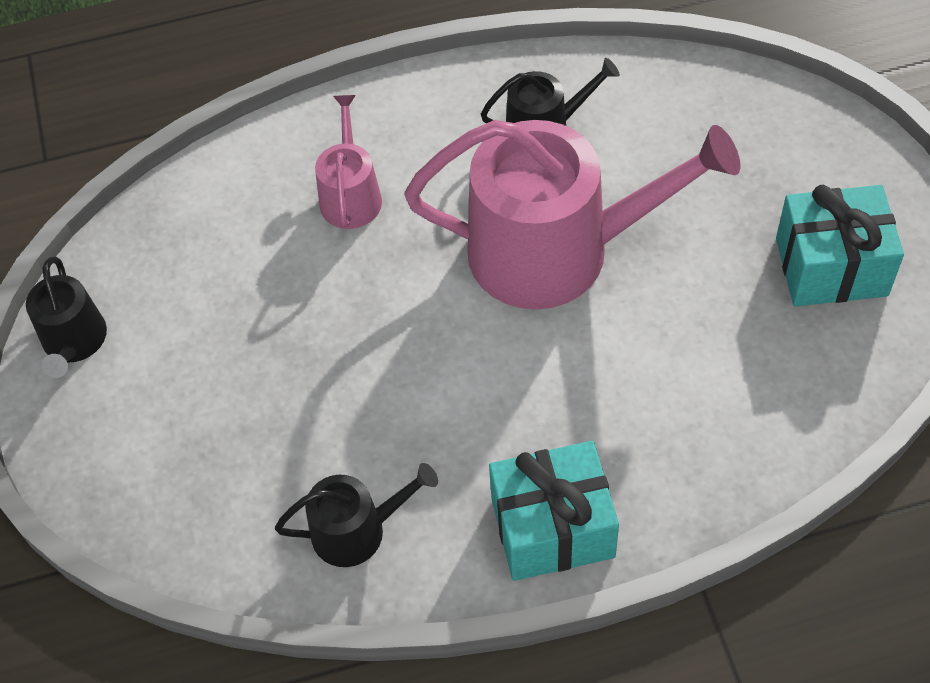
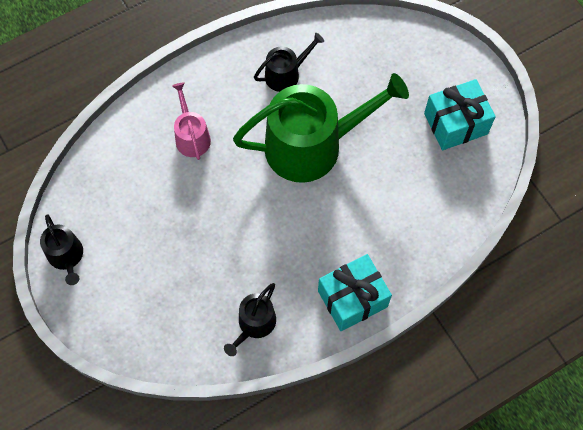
camera: 20 degrees left, 10 degrees up
black watering can [275,463,438,567] -> black watering can turned 150 degrees clockwise [224,283,276,356]
pink watering can [405,120,740,310] -> green watering can [233,73,409,183]

